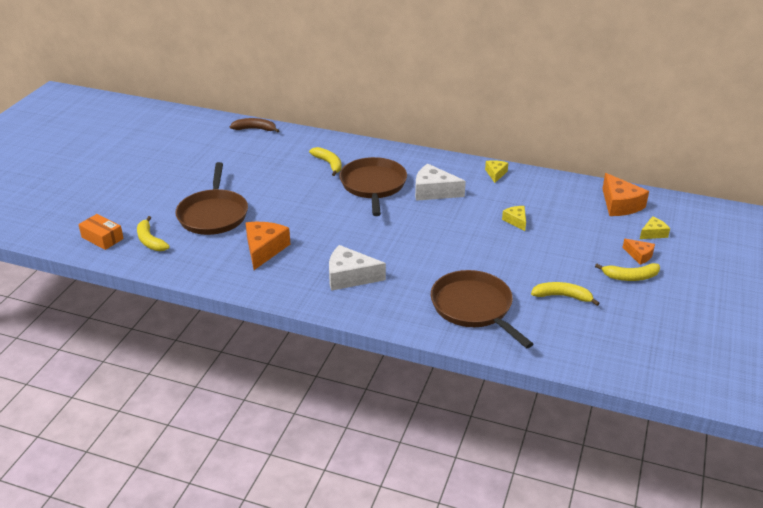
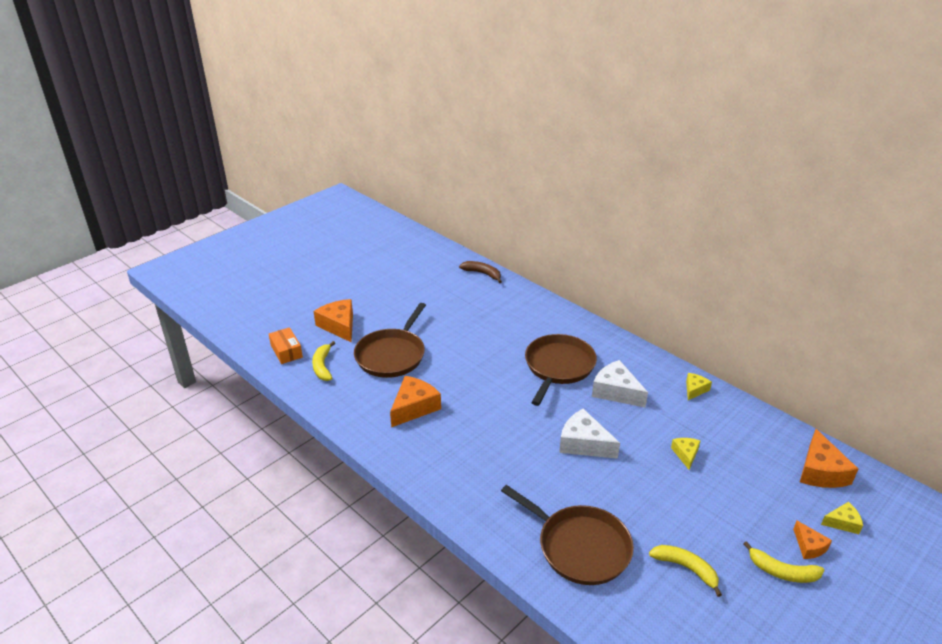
camera: 25 degrees right, 0 degrees up
yellow banana [309,147,342,176] -> none
white cheese [329,245,386,291] -> white cheese moved to [559,409,620,459]
brown pan [431,270,533,348] -> brown pan turned 135 degrees clockwise [501,485,634,585]
none -> orange cheese [314,299,353,342]

